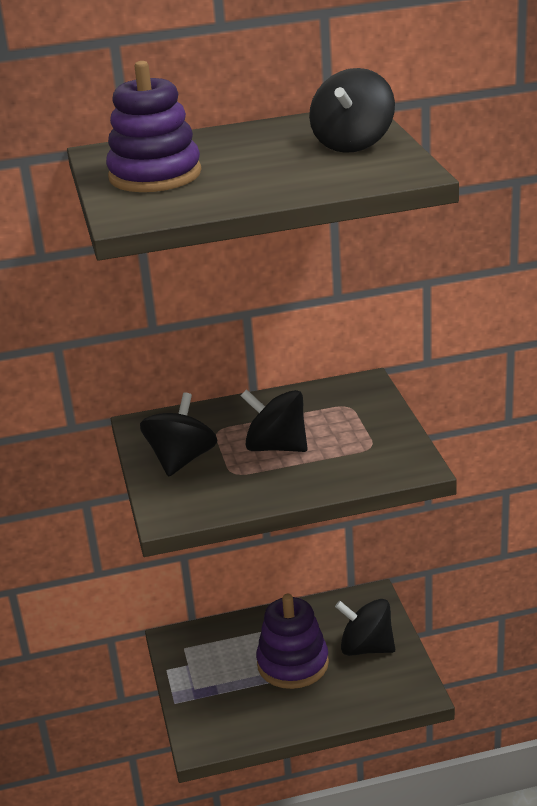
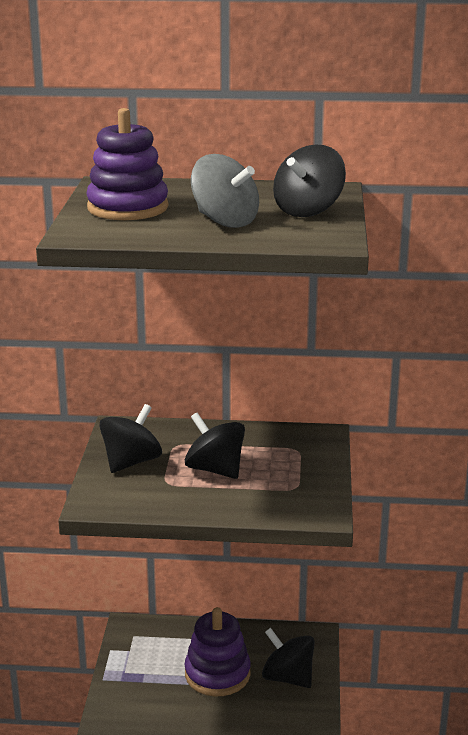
camera: 15 degrees right, 5 degrees down
none -> grey spinning top [191,154,259,228]

